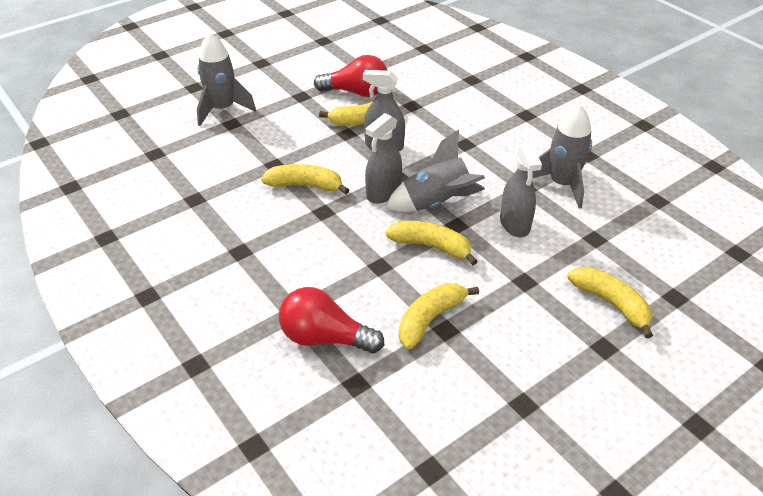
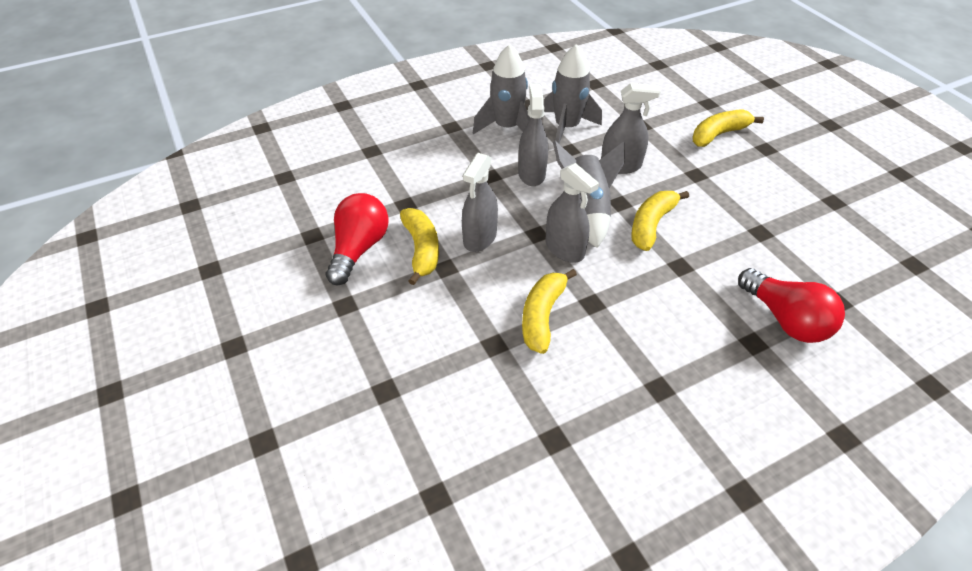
camera: 80 degrees left, 5 degrees up
grey rocket [197,32,256,126] -> grey rocket moved to [473,44,530,134]
red light bulb [279,287,384,353] -> red light bulb turned 60 degrees counterclockwise [738,268,845,343]
yellow banana [399,283,479,349] -> none
none -> grey spray bottle [518,84,548,186]

